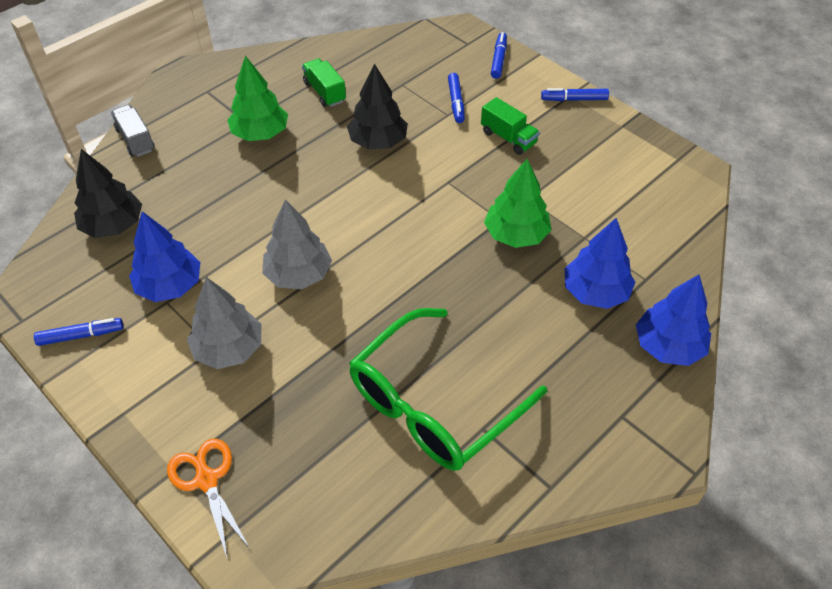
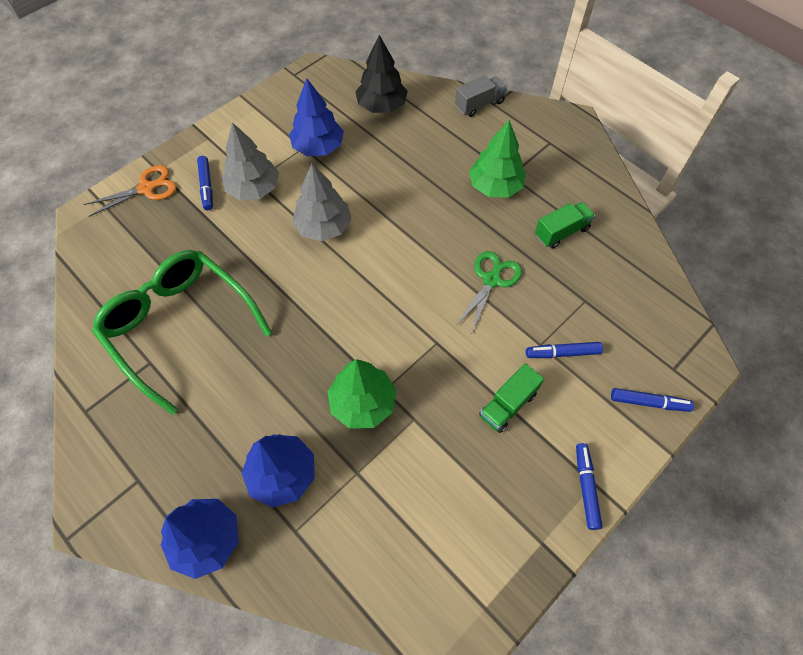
camera: 90 degrees right, 10 degrees up
blue marker [34,318,123,346] -> blue marker moved to [197,156,213,210]
black tree [347,64,408,149] -> green scissors [456,251,522,332]

